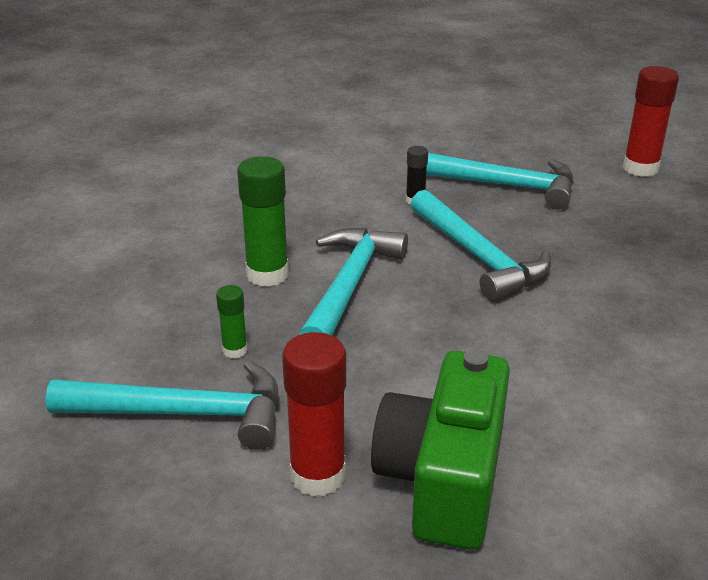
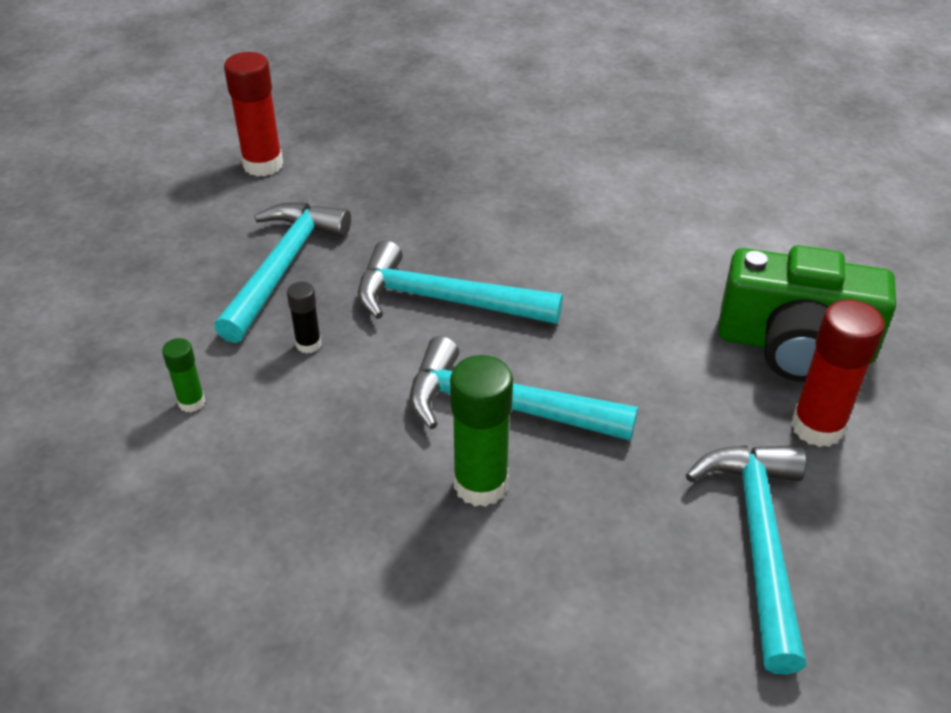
camera: 90 degrees left, 10 degrees up
green glue stick [216,285,248,359] -> green glue stick moved to [162,338,205,412]
turquoise hammer [410,190,551,301] -> turquoise hammer turned 135 degrees counterclockwise [358,240,563,324]

